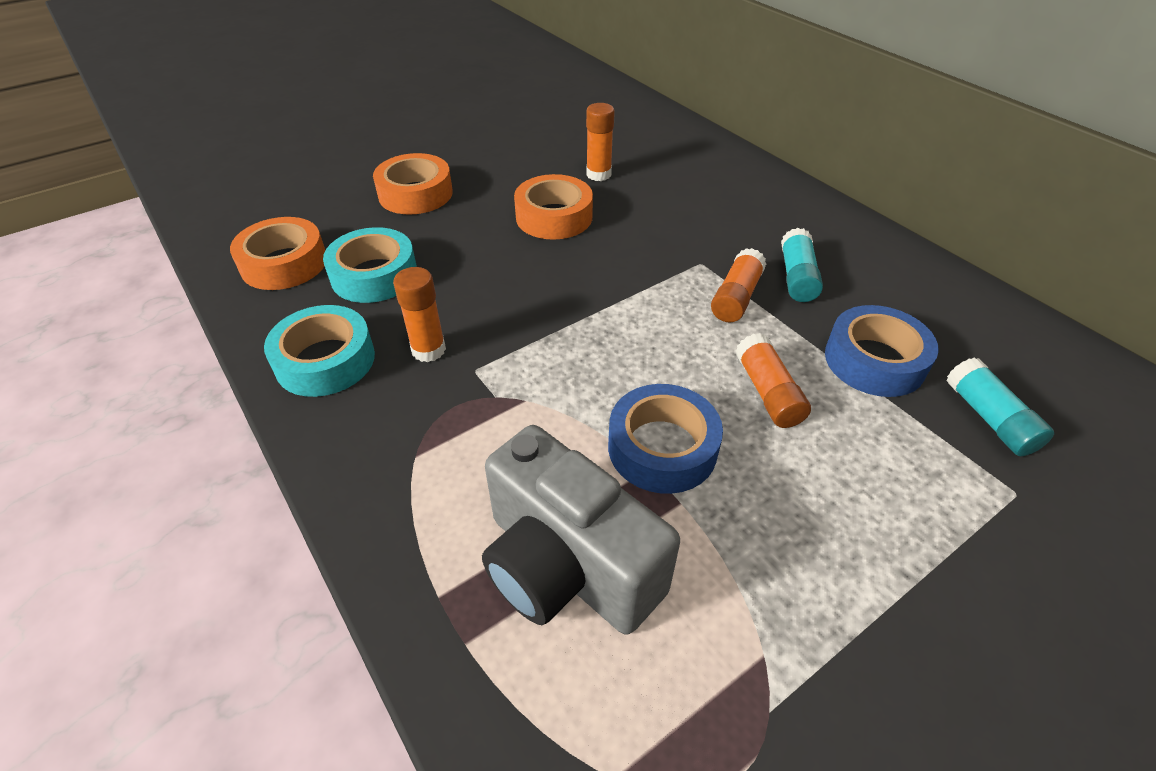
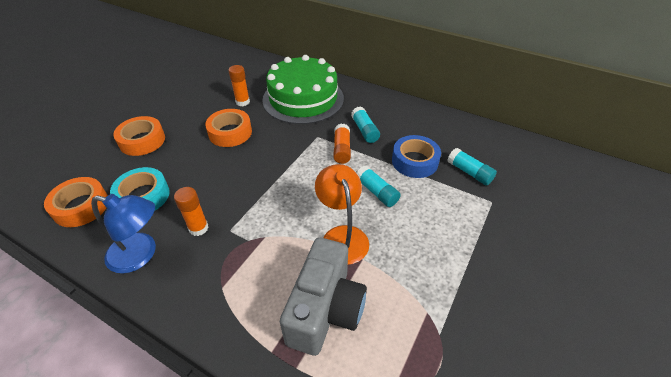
camera: 25 degrees left, 0 degrees up
turquoise tape [264,305,375,397] -> blue lamp [91,194,156,273]
grey camera [482,425,680,635] -> grey camera turned 90 degrees counterclockwise [280,237,367,356]
blue tape [608,384,723,494] -> orange lamp [315,164,369,265]
orange glue stick [735,333,811,428] -> turquoise glue stick [357,166,401,207]
none -> green cake [262,55,344,124]

